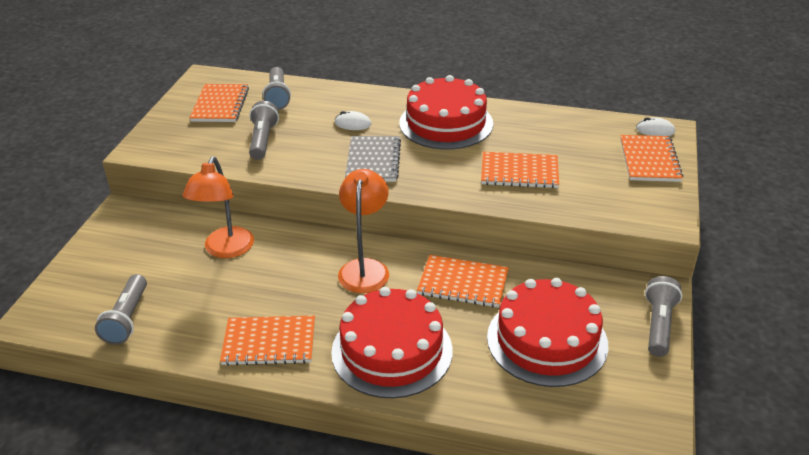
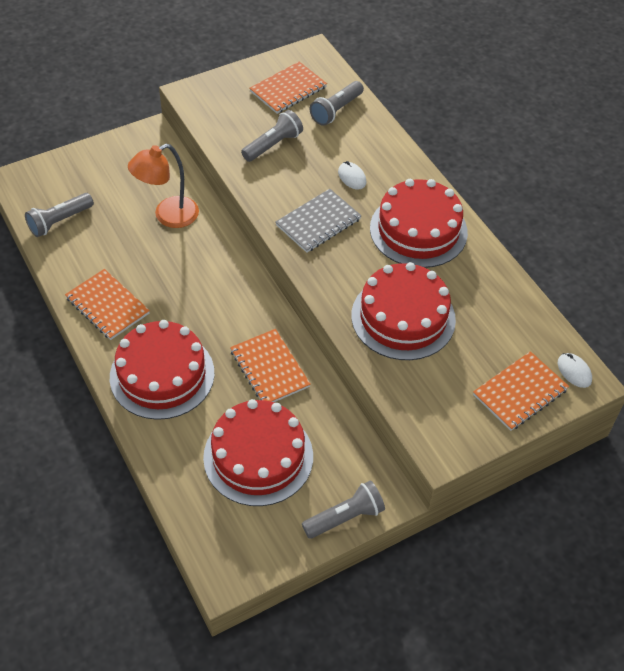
camera: 45 degrees right, 15 degrees up
orange lamp [338,169,389,293] -> none
orange notebook [481,152,559,188] -> red cake [351,262,456,360]

